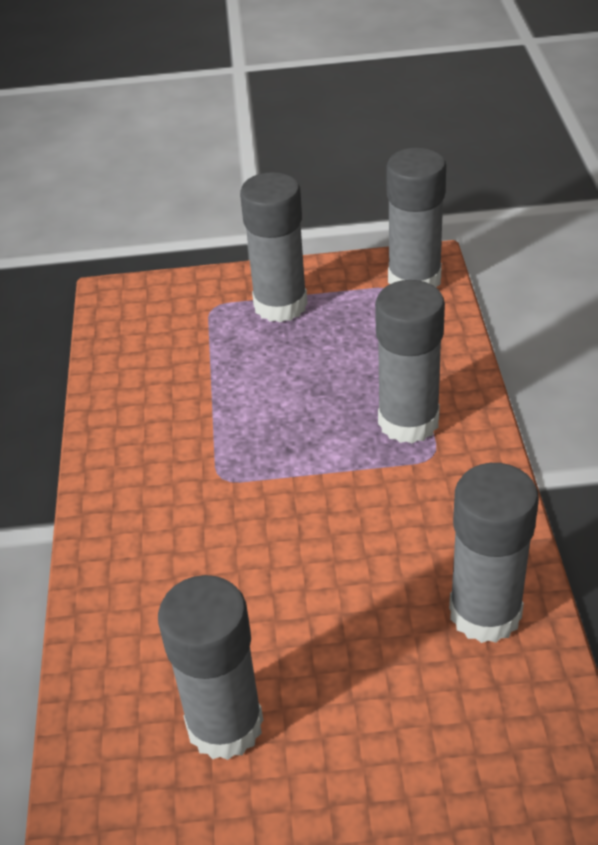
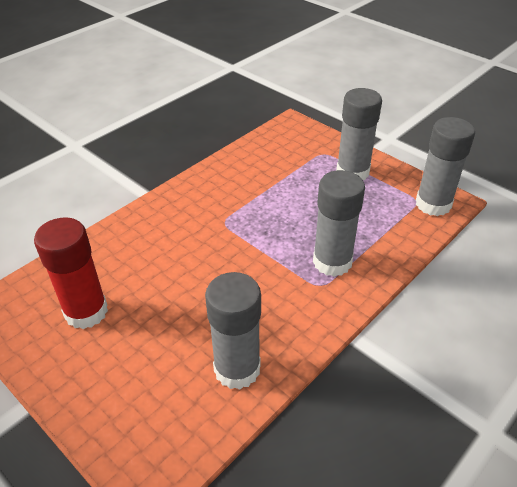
camera: 45 degrees right, 0 degrees up
grey glue stick [158,575,263,760] -> red glue stick [34,217,108,329]

